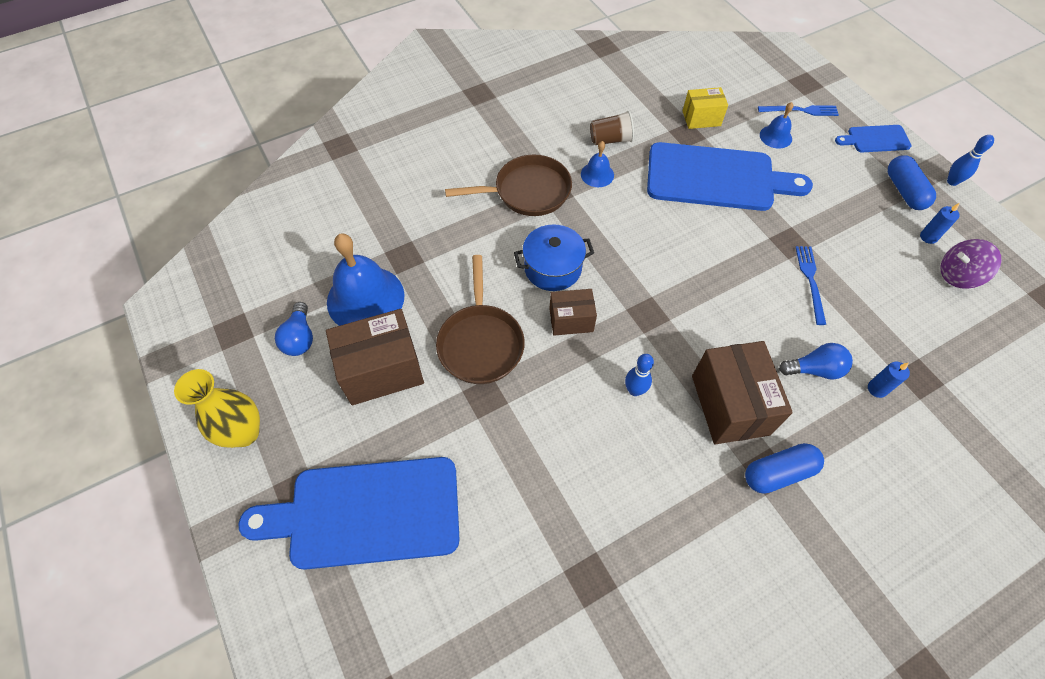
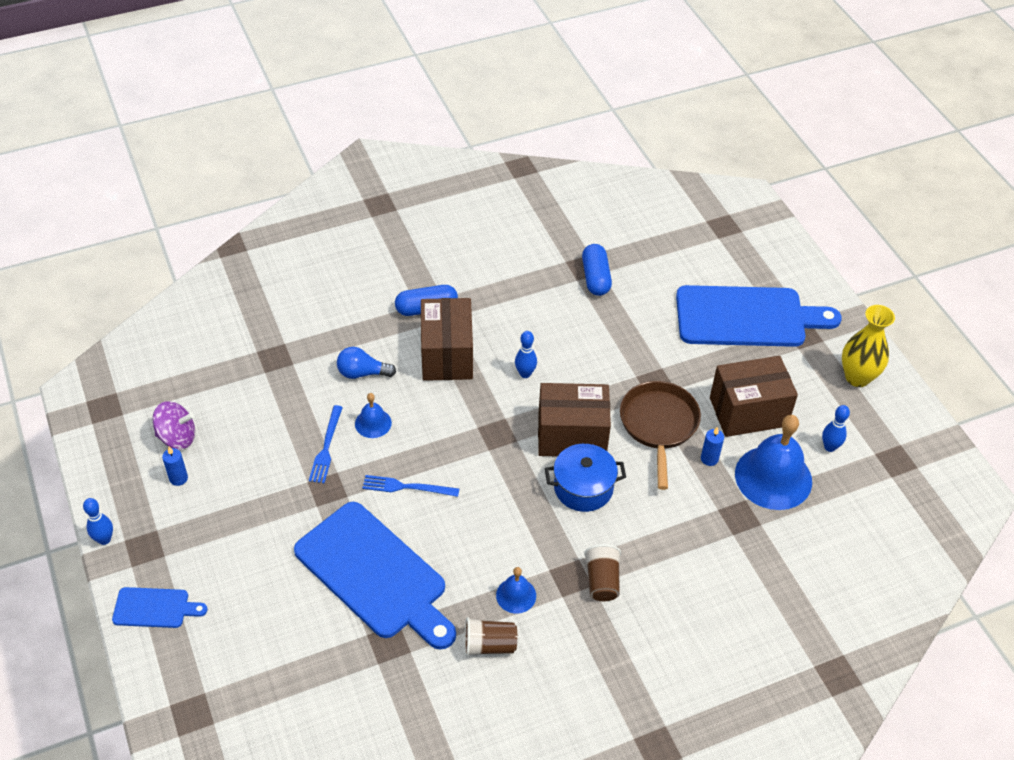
camera: 175 degrees left, 10 degrees down
blue light bulb [275,302,313,356] -> blue bowling pin [822,405,850,452]
brown pan [445,155,572,216] -> brown cup [584,544,621,601]
brown box [549,289,597,336] -> brown box [538,383,611,456], size x1.73
blue cutting board [647,142,813,211] -> blue cutting board turned 150 degrees counterclockwise [294,502,456,650]
yellow box [683,87,728,129] -> none
blue fork [758,105,839,116] -> blue fork moved to [363,475,459,497]
blue bell [760,102,793,149] -> blue bell moved to [355,393,392,438]
blue candle [868,362,910,398] -> blue candle moved to [701,427,724,466]
blue capsule [888,155,936,210] -> blue capsule moved to [582,244,612,296]

